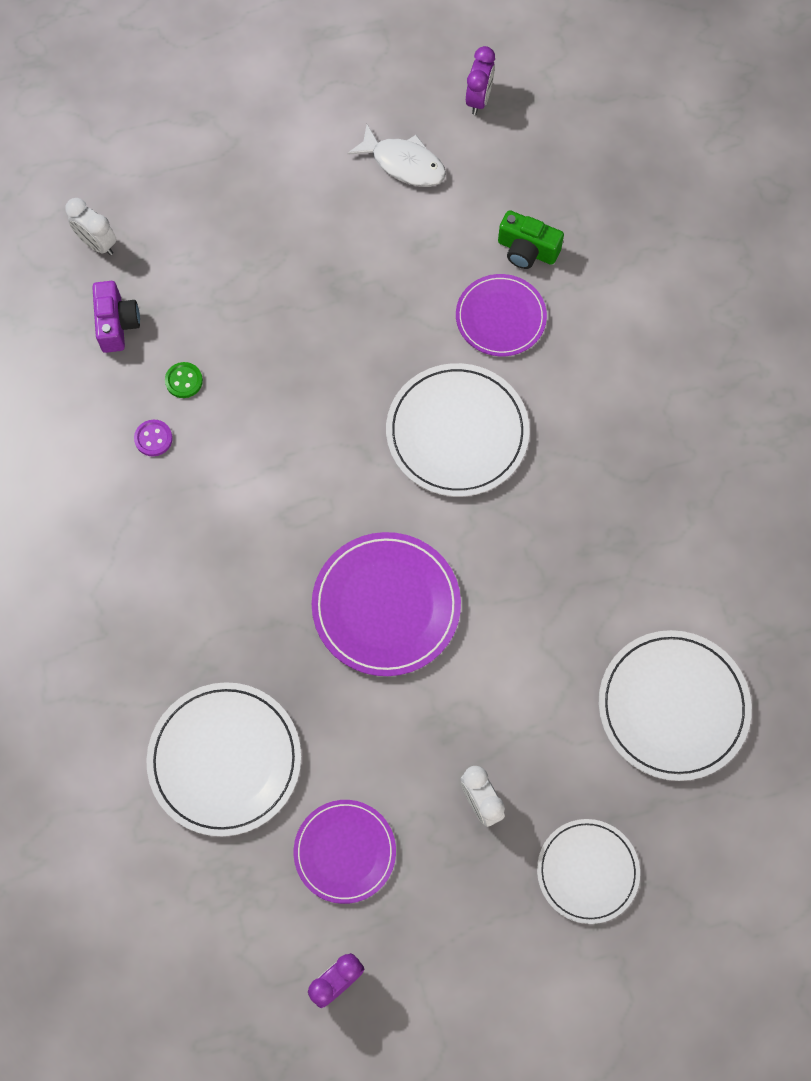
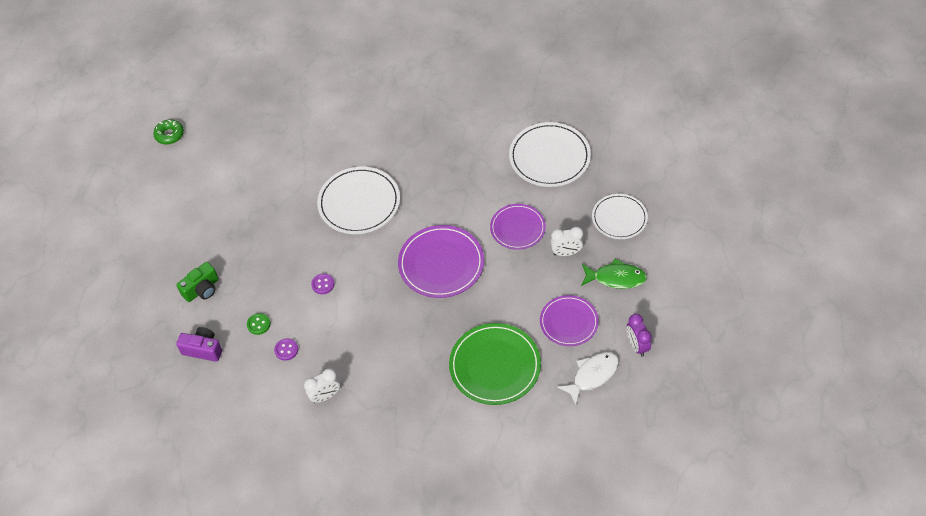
camera: 65 degrees left, 15 degrees down
white clock [65,198,116,255] -> white clock moved to [304,368,340,403]
white plate [146,682,301,836] -> green plate [449,323,541,405]
white fish [347,124,446,187] -> white fish moved to [557,352,619,405]
purple plate [456,274,547,356] -> purple plate moved to [490,204,546,250]
purple clock [466,46,495,115] -> green donut [153,119,184,145]
green camera [498,210,564,269] -> green camera moved to [176,262,219,302]
none -> purple button [311,273,335,294]
none -> green fish [581,259,647,289]

